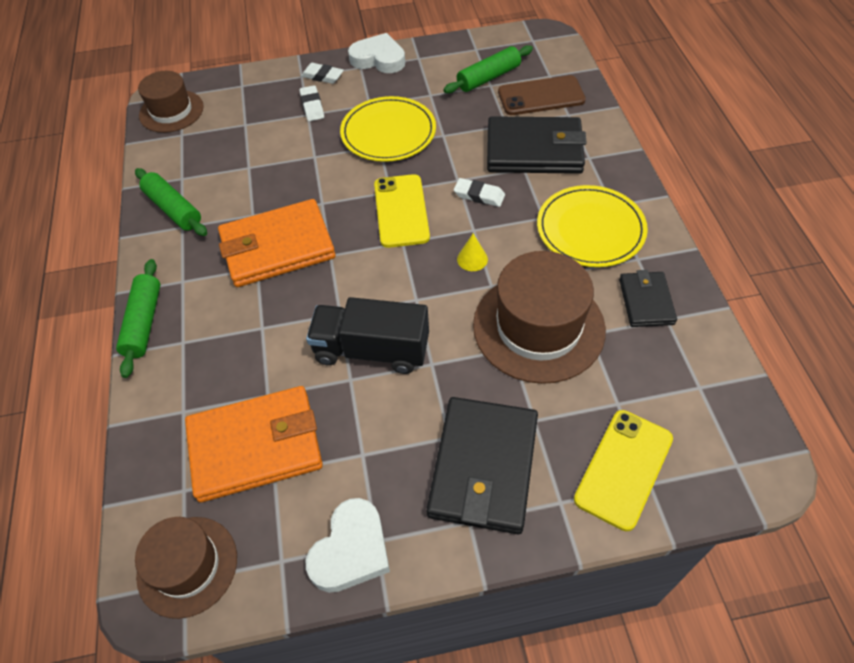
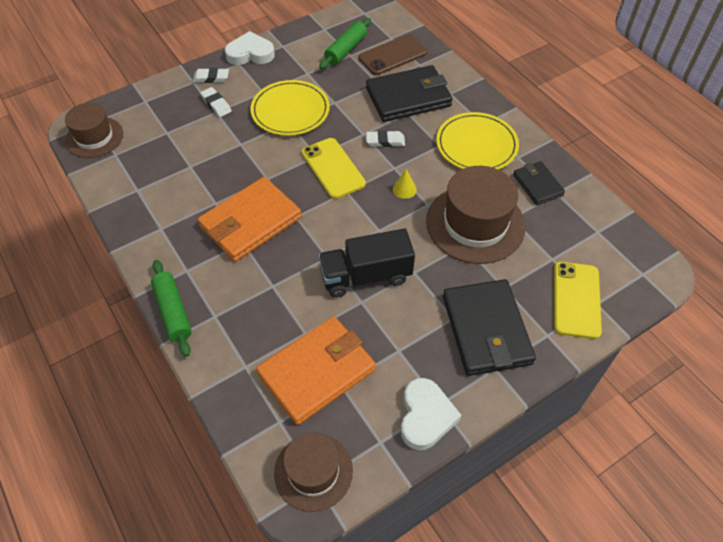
camera: 25 degrees left, 0 degrees up
green rolling pin [135,168,207,236] -> none

